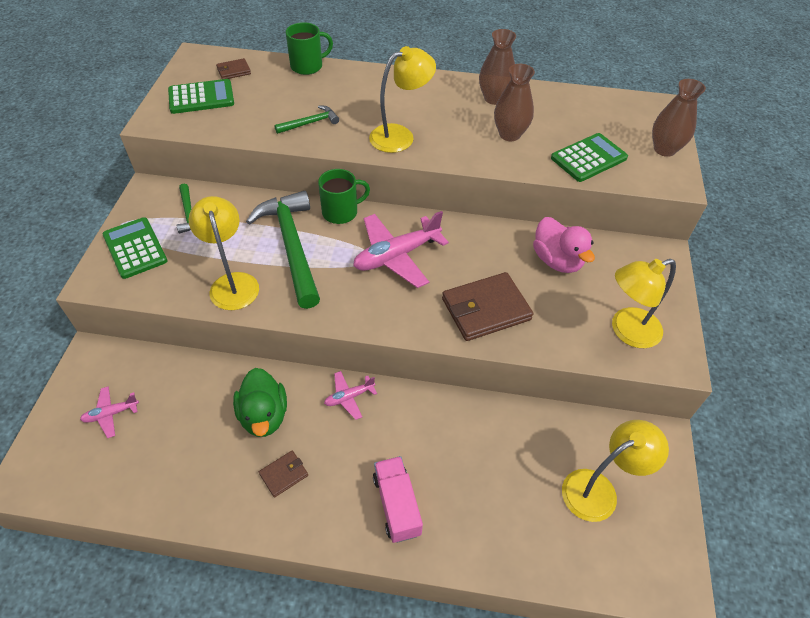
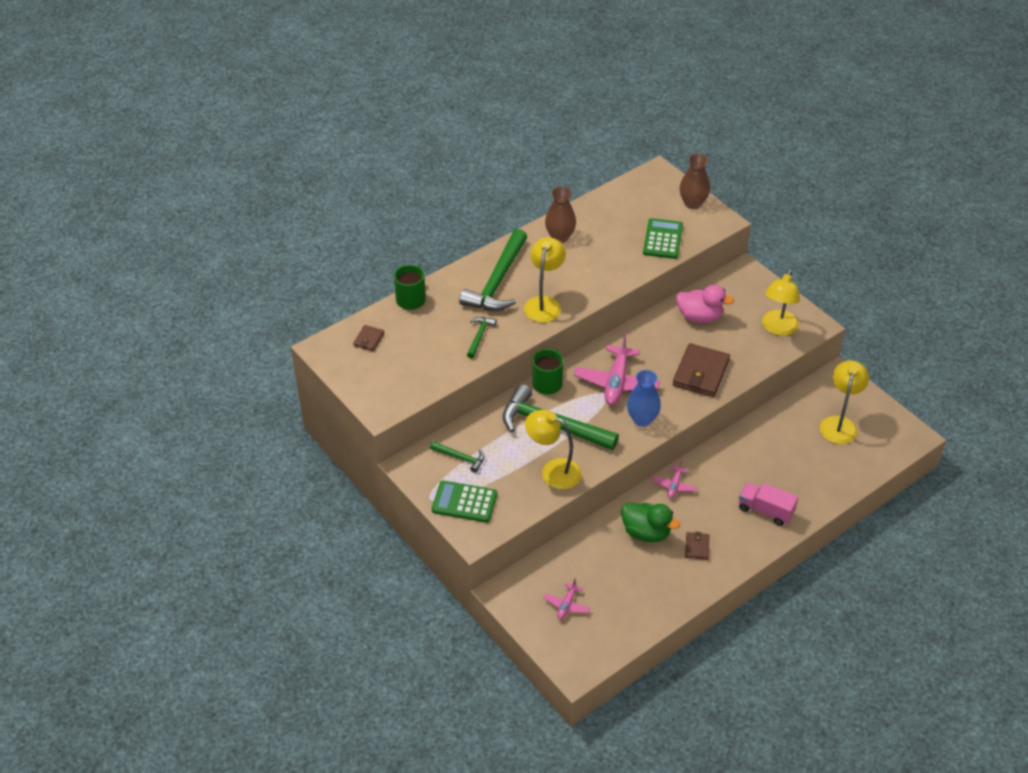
camera: 45 degrees left, 5 degrees down
green calculator [168,79,234,114] -> none
brown vase [494,64,535,141] -> none
none -> green hammer [459,229,527,311]
none -> blue vase [627,370,661,427]

